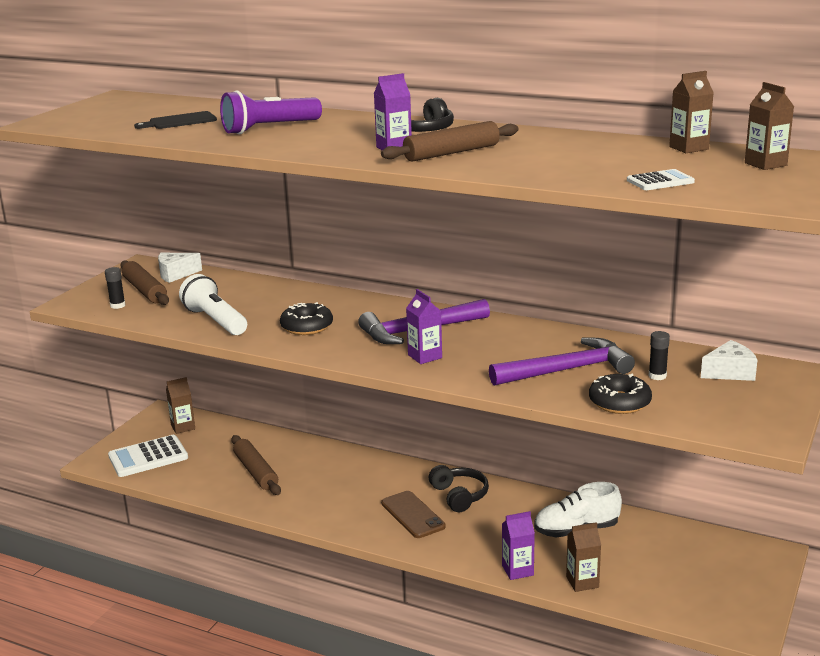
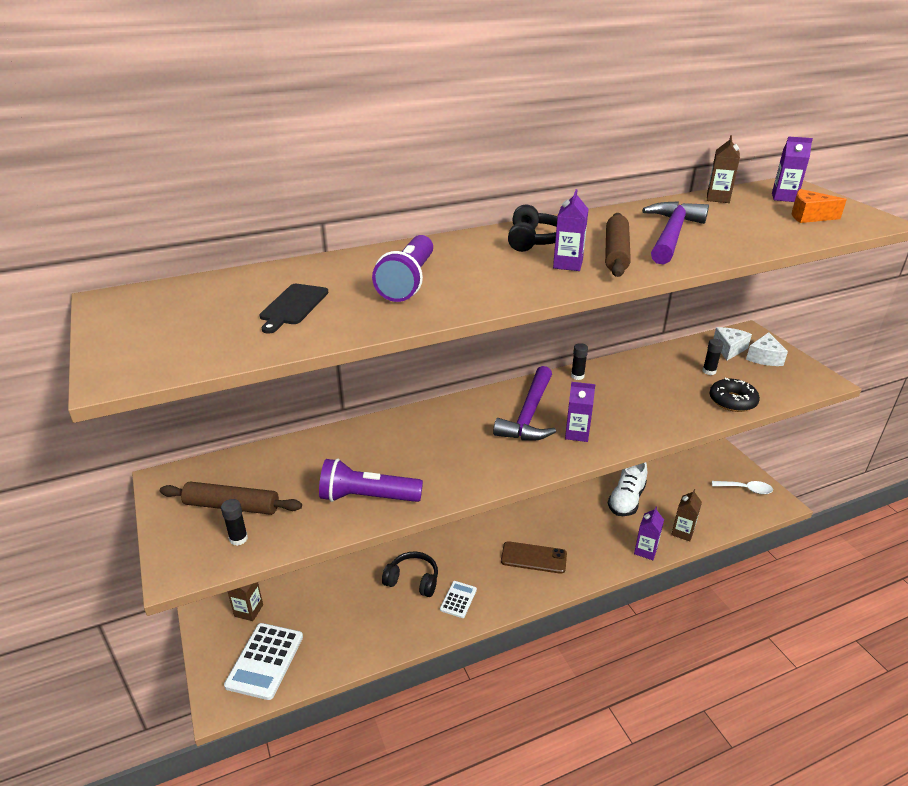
camera: 50 degrees left, 10 degrees up
white cheese [158,253,202,283] -> white cheese moved to [746,332,788,366]
white flashlight [179,274,247,335] -> purple flashlight [319,458,423,502]
brown rolling pin [231,435,281,495] -> none
black donut [280,302,333,335] -> none
black headphones [429,465,489,512] -> black headphones moved to [382,551,438,597]
purple hammer [489,338,635,386] -> purple hammer moved to [642,201,709,265]
white calculator [627,169,695,190] -> white calculator moved to [440,581,477,618]
brown carton [745,82,794,170] -> purple carton [772,136,813,202]
none -> black glue stick [571,343,588,380]
none -> white spoon [712,481,773,494]
none -> orange cheese [792,189,847,223]

